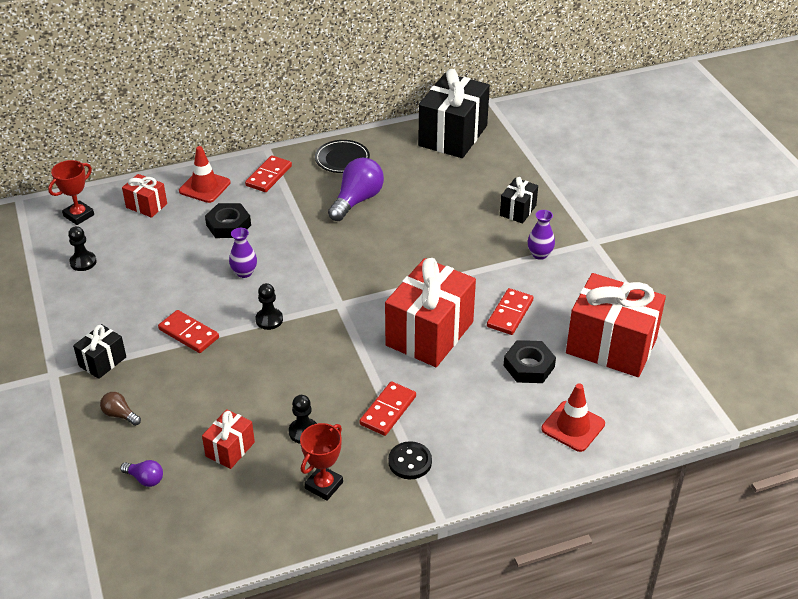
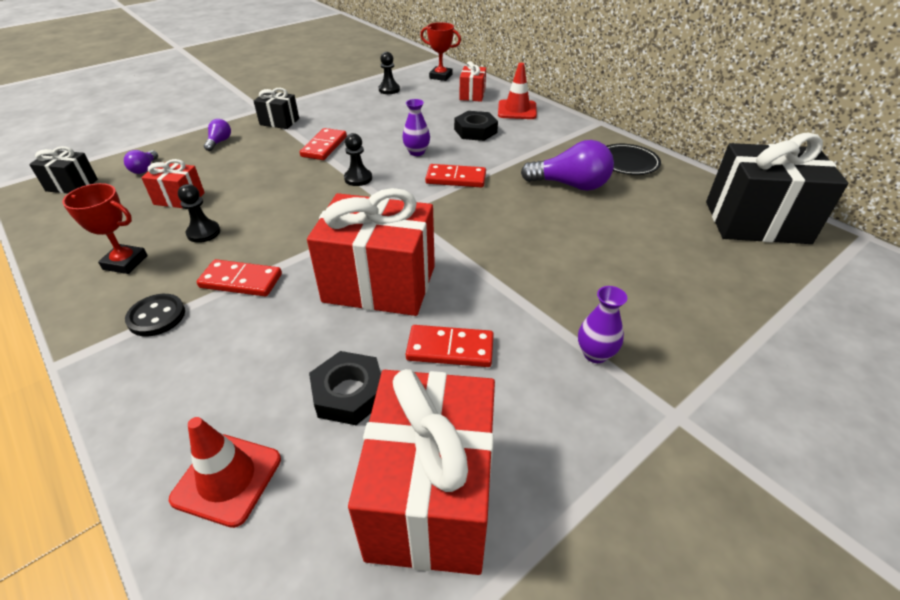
camera: 70 degrees right, 0 degrees up
brown light bulb [100,392,141,426] -> purple light bulb [204,119,231,151]
red domino [245,155,292,192] -> red domino moved to [425,164,486,187]
black gift [500,177,538,224] -> black gift moved to [29,146,98,194]

